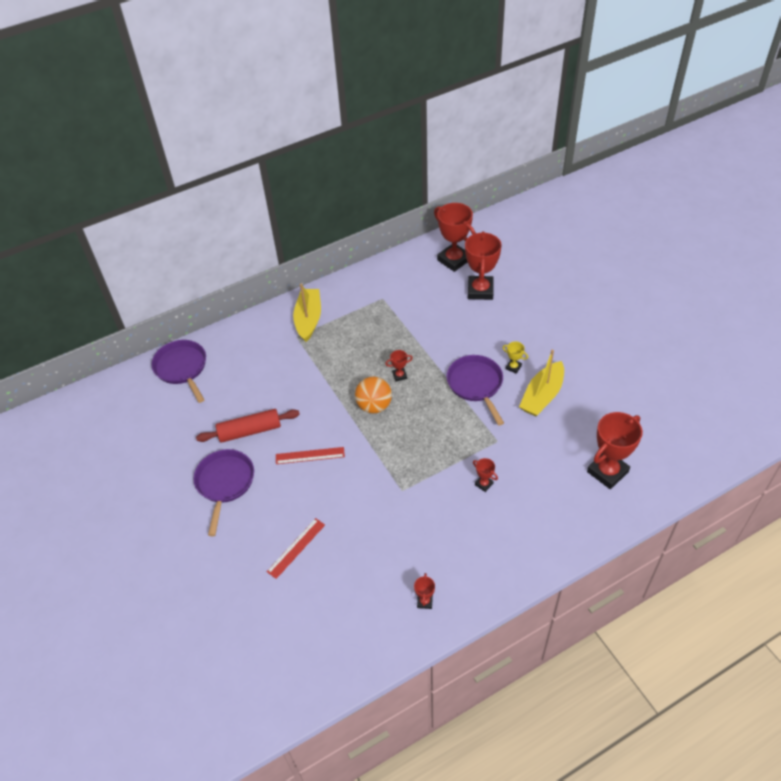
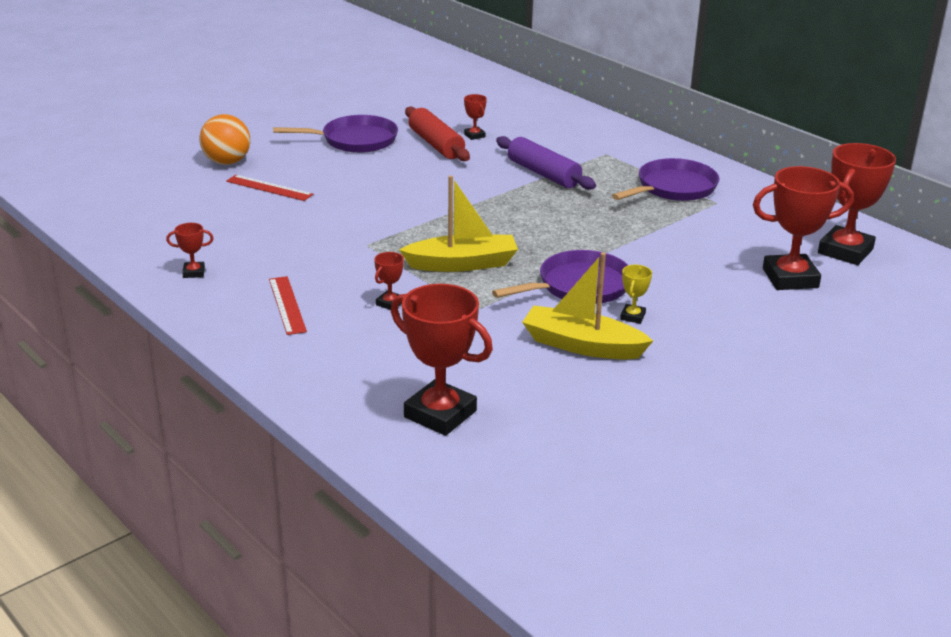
camera: 75 degrees right, 20 degrees down
purple pan [151,340,206,403] -> purple pan moved to [612,158,719,201]
red ruler [276,447,345,464] -> red ruler moved to [269,276,307,335]
yellow boat [293,284,321,342] -> yellow boat moved to [399,175,518,272]
orange ball [355,377,392,413] -> orange ball moved to [199,114,250,165]
red trophy [385,350,413,381] -> red trophy moved to [464,94,487,140]
none -> purple rolling pin [496,136,596,190]

